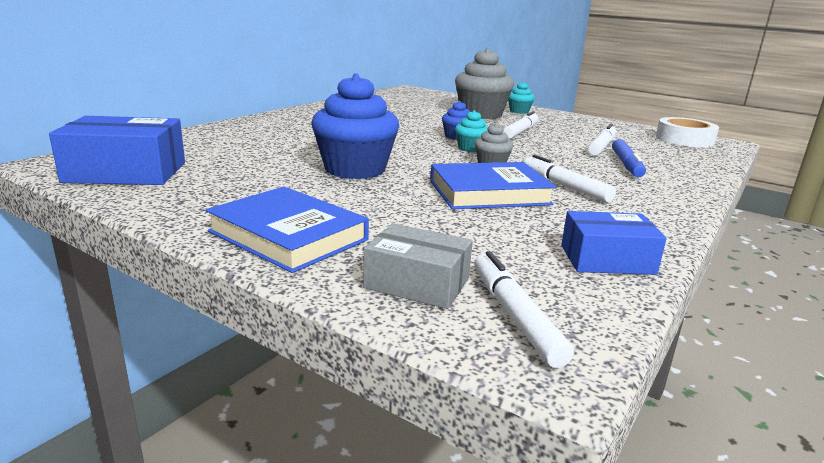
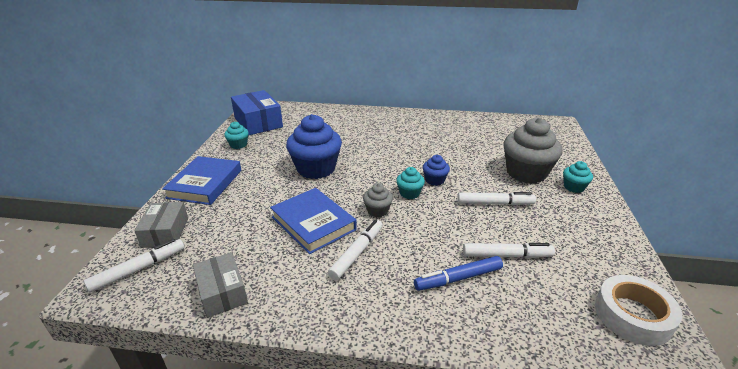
camera: 65 degrees right, 10 degrees up
blue box [561,211,667,275] -> grey box [193,252,248,318]
none -> turquoise cupcake [224,122,249,149]

